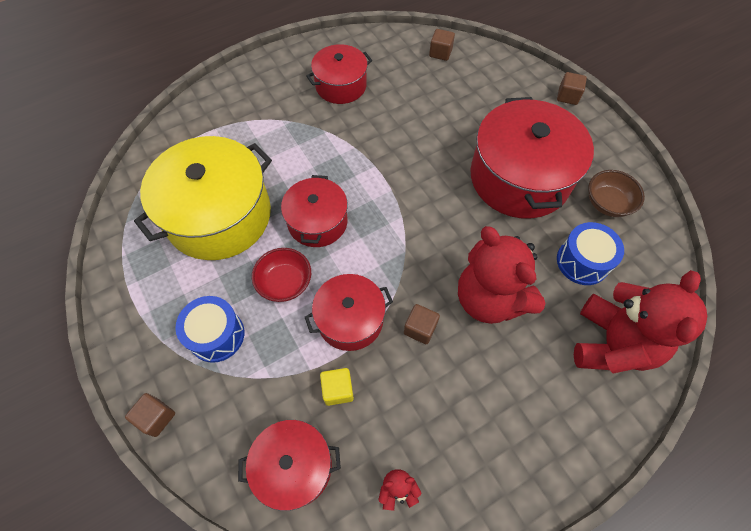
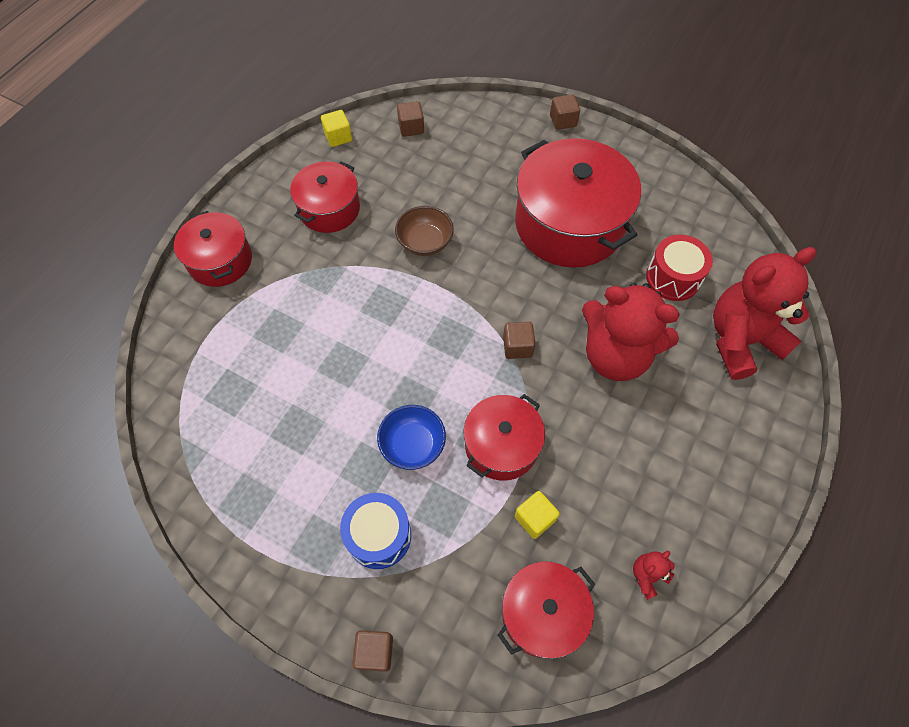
camera: 30 degrees left, 0 degrees up
yellow pot [134,136,272,260] -> none
red bowl [252,248,311,302] -> blue bowl [377,405,446,470]
red pot [281,175,348,247] -> red pot moved to [174,211,252,287]
brown cube [404,304,440,344] -> brown cube moved to [503,322,535,359]
blue drum [557,222,624,285] -> red drum [646,235,713,301]
red teddy bear [574,270,707,374] -> red teddy bear turned 105 degrees counterclockwise [713,247,816,380]
brown bowl [588,170,645,217] -> brown bowl moved to [395,206,454,256]
none -> yellow cube [321,110,352,147]

